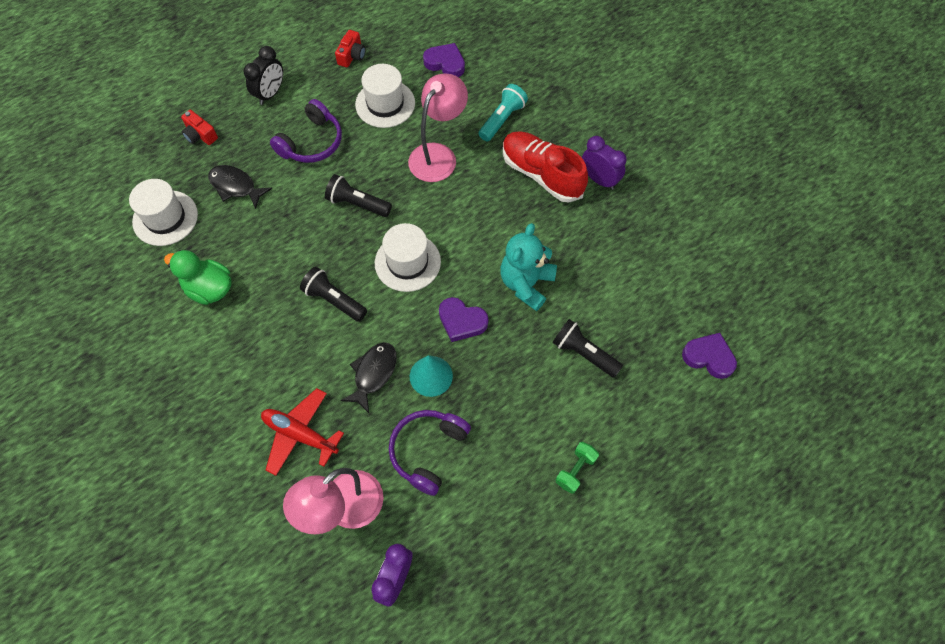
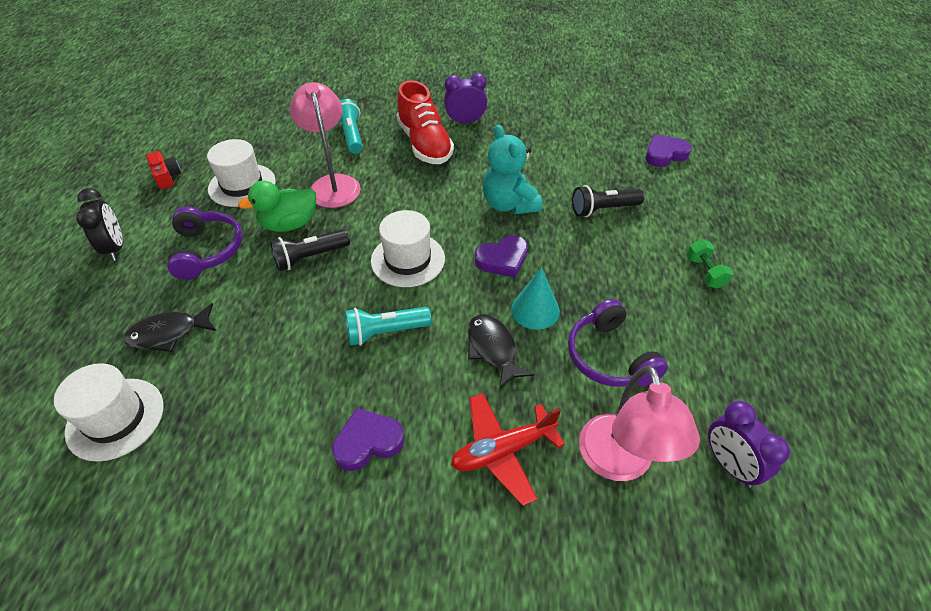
camera: 50 degrees left, 15 degrees down
green duck [164,250,232,305] -> green duck moved to [238,181,316,232]
red camera [181,110,218,145] -> none
black flashlight [300,267,367,322] -> turquoise flashlight [345,307,431,346]
purple heart [423,43,465,77] -> purple heart moved to [332,408,405,471]
red shoe [503,131,588,202] -> red shoe turned 105 degrees counterclockwise [397,80,454,164]

